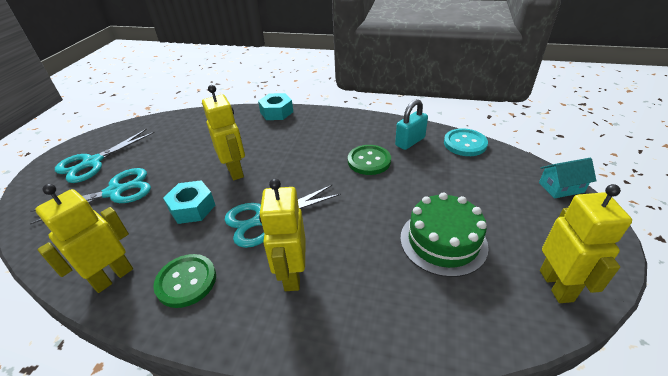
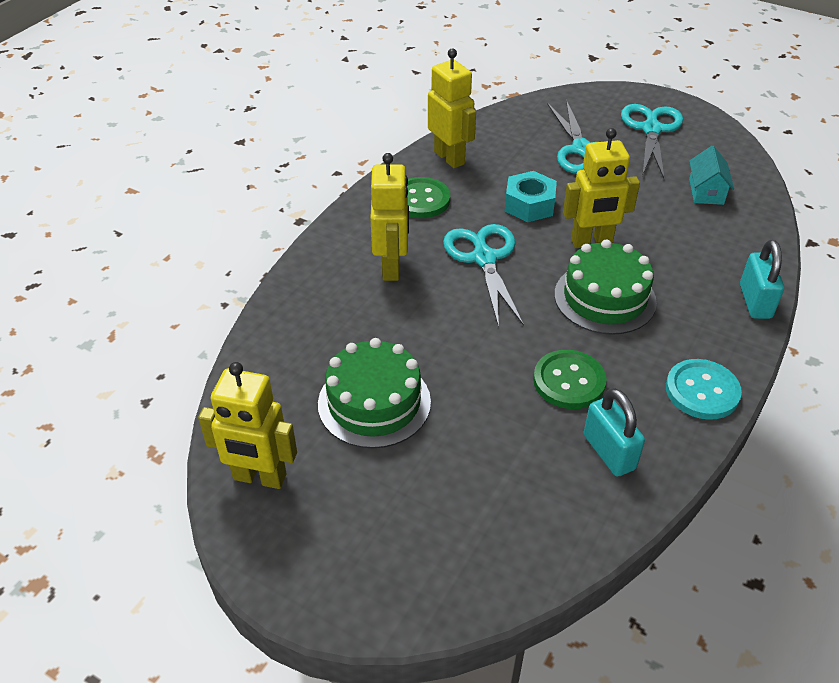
camera: 105 degrees right, 5 degrees up
turquoise scissors [55,129,155,183] -> turquoise scissors turned 45 degrees clockwise [621,104,683,179]
turquoise nut [258,93,293,120] -> turquoise padlock [740,240,784,319]
yellow robot [259,179,306,291] -> yellow robot turned 75 degrees clockwise [370,153,409,281]
turquoise button [444,128,488,156] -> turquoise button moved to [666,359,742,420]
turquoise house [539,158,597,199] -> turquoise house moved to [689,146,734,205]
none -> green cake [554,239,657,335]

